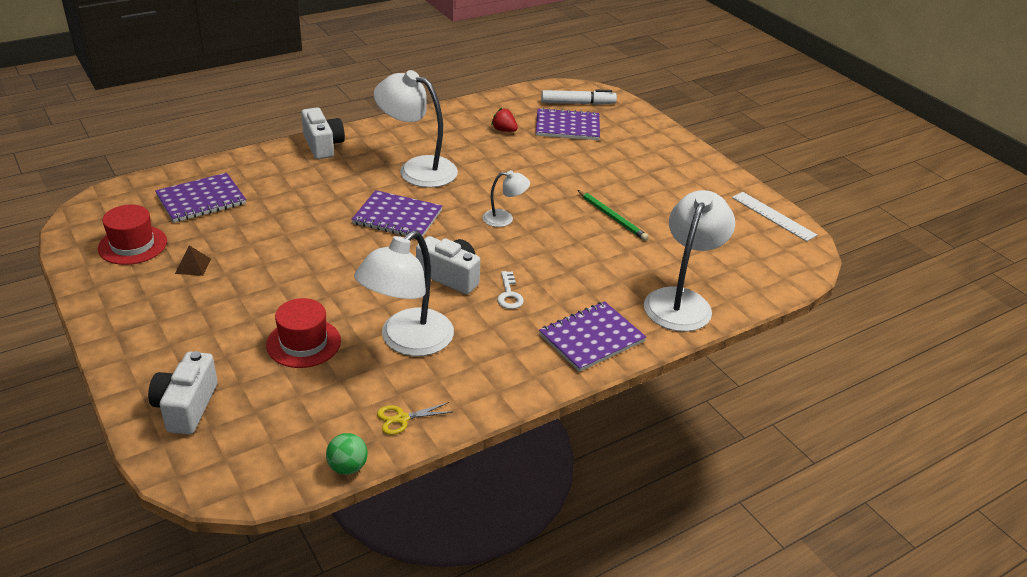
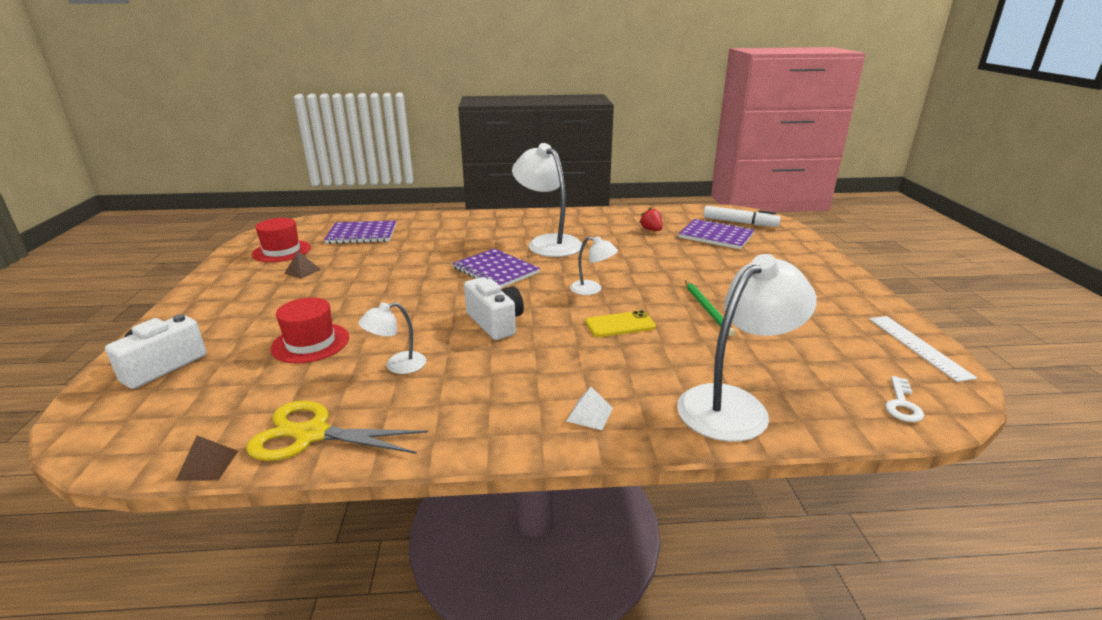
camera: 30 degrees right, 10 degrees down
white camera [301,108,345,159] -> none
green ball [326,433,368,475] -> brown pyramid [176,435,238,481]
white lamp [354,231,454,356] -> white lamp [358,302,426,374], size x0.50
yellow scissors [377,402,452,435] -> yellow scissors [246,401,428,461], size x1.92
white key [497,271,524,309] -> white key moved to [885,376,924,422]
purple notebook [539,301,646,372] -> white pyramid [566,387,613,430]
none -> yellow phone [585,310,656,337]

